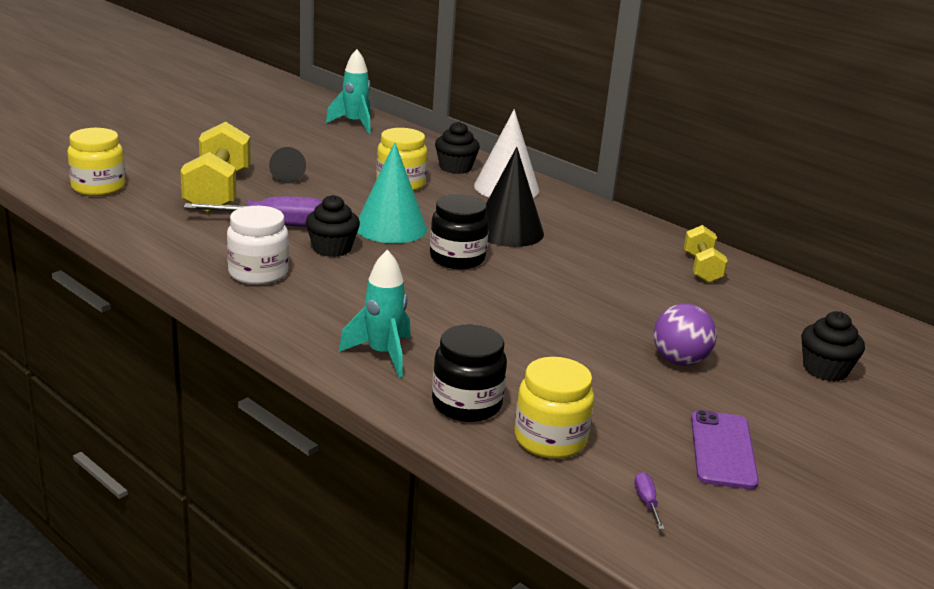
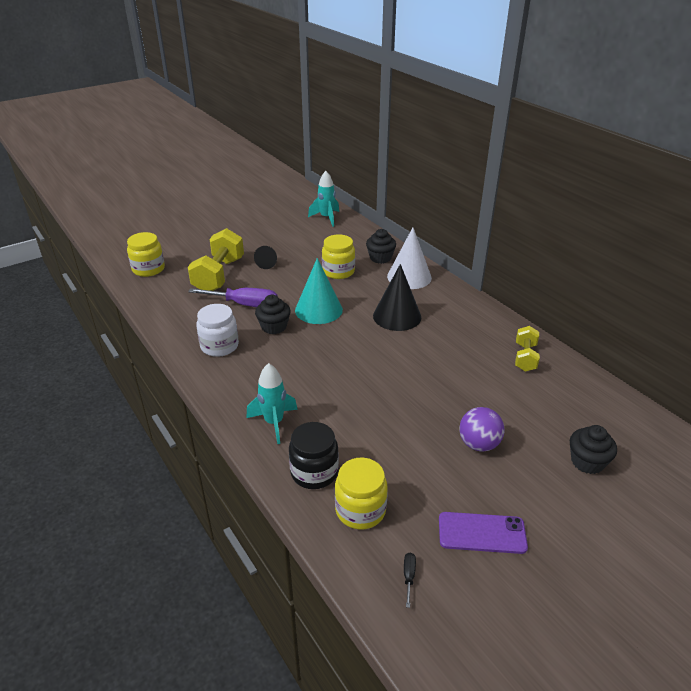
camera: 15 degrees right, 10 degrees up
black jar [430,194,489,269] -> none
purple screwdriver [634,472,665,529] -> black screwdriver [404,552,416,608]
purple phone [691,410,759,489] -> purple phone turned 75 degrees clockwise [439,512,528,554]

